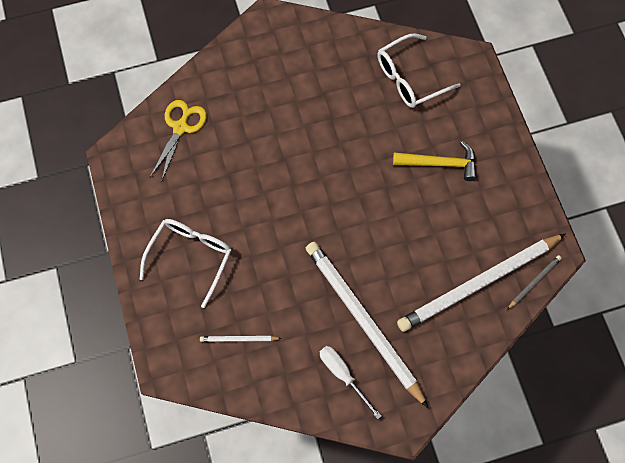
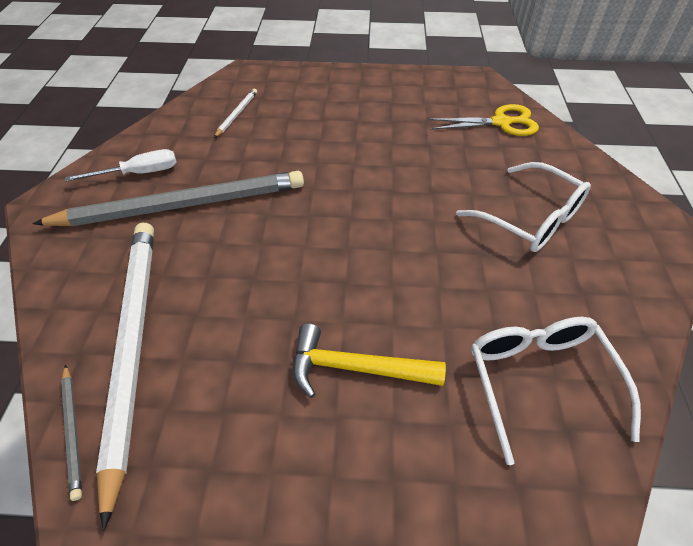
camera: 110 degrees right, 20 degrees down
white glasses [140,219,232,308] -> white glasses moved to [456,162,591,252]
yellow scissors [150,100,207,182] -> yellow scissors turned 45 degrees counterclockwise [429,104,539,136]
white pencil [306,242,428,408] -> grey pencil [32,171,304,226]
yellow hammer [393,141,477,181] -> yellow hammer turned 75 degrees clockwise [293,324,446,398]

